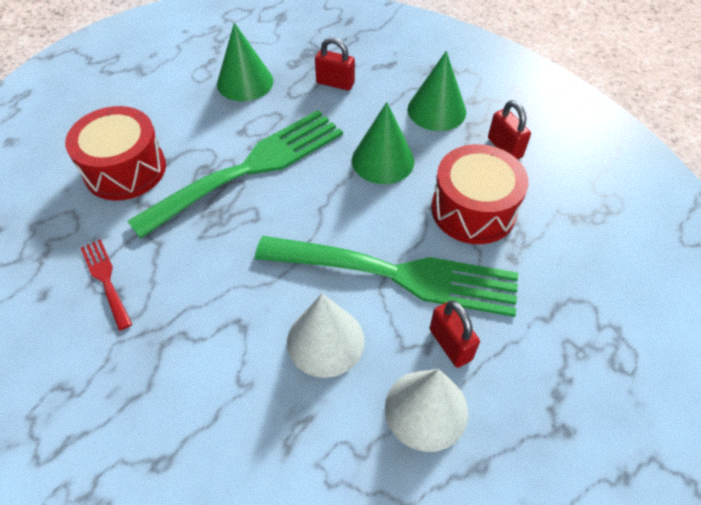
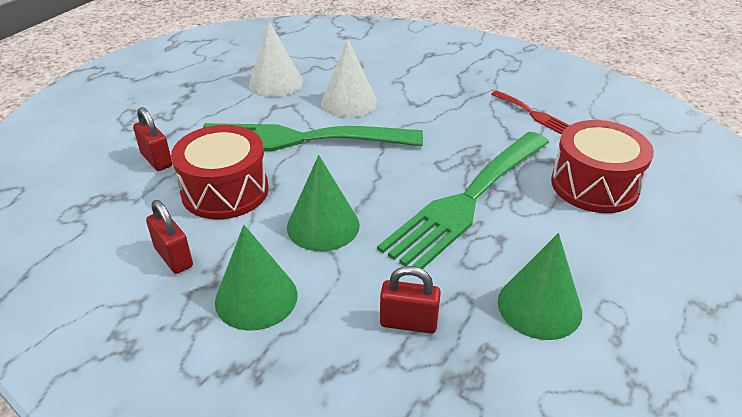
camera: 170 degrees right, 15 degrees down
red padlock [430,301,480,368] -> red padlock moved to [133,107,172,171]

